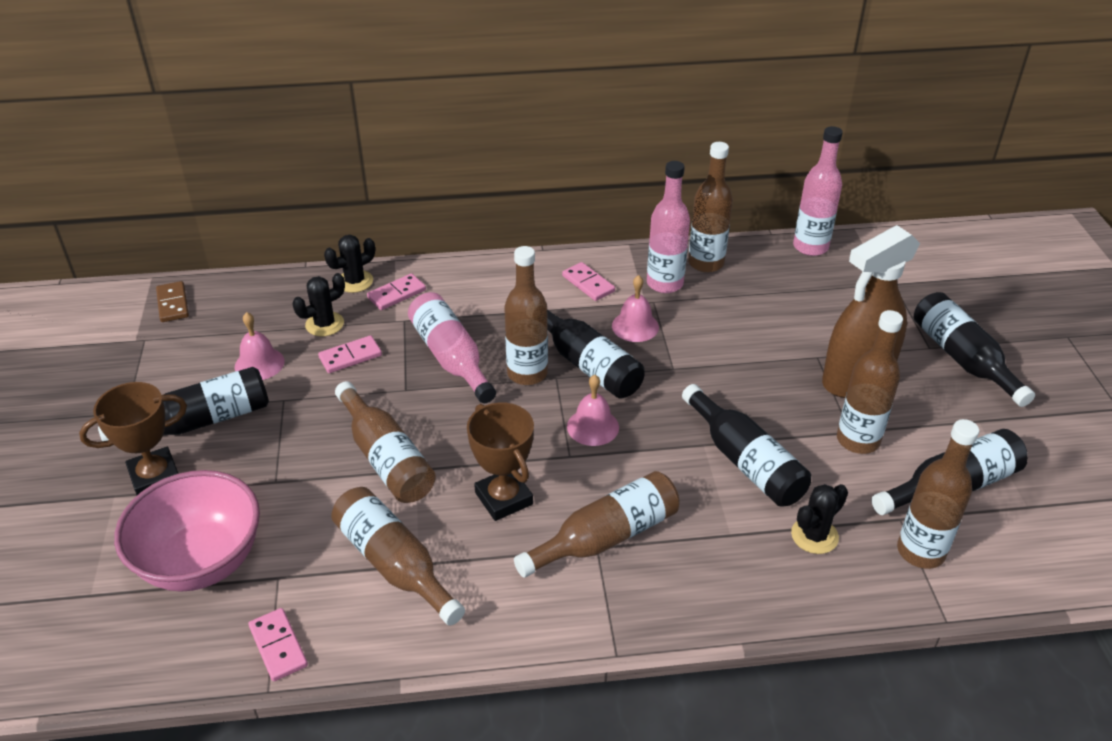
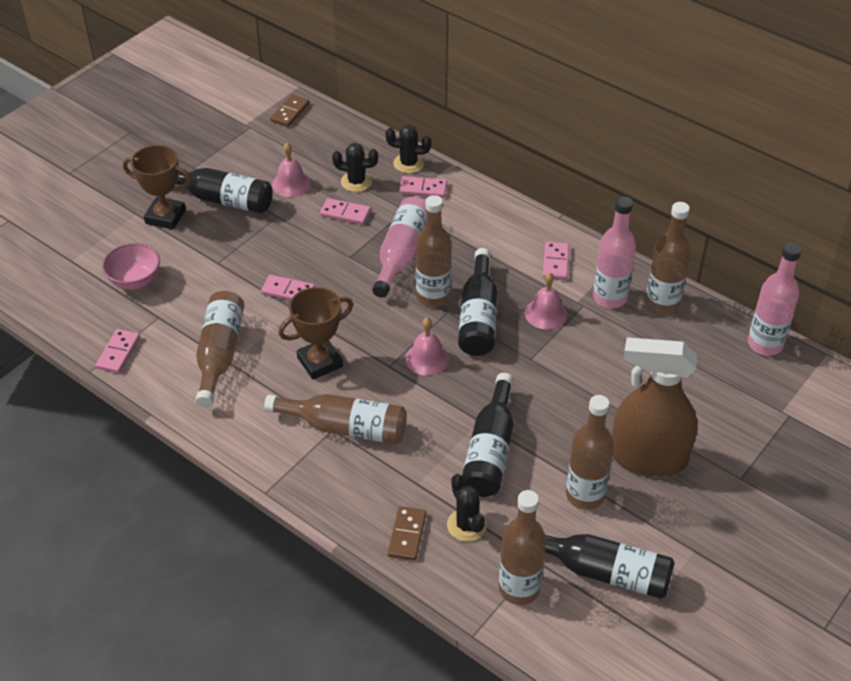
camera: 45 degrees right, 5 degrees up
pink bowl [114,470,260,592] -> pink bowl [102,243,160,290], size x0.59
brown bottle [335,381,436,503] -> pink domino [261,275,315,301]
brown trophy [467,402,534,521] -> brown trophy turned 45 degrees clockwise [278,287,353,380]
black cactus [791,484,848,554] -> black cactus turned 60 degrees clockwise [447,474,487,542]
black bottle [914,292,1035,407] -> none
none -> brown domino [388,506,426,561]

